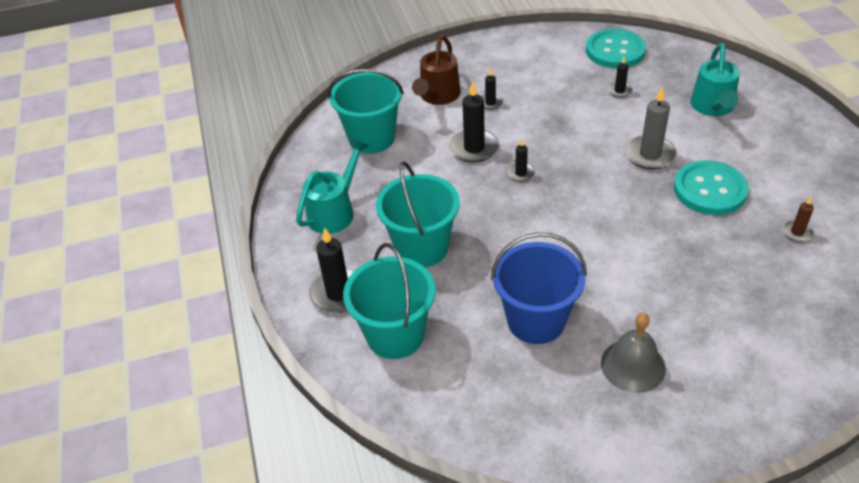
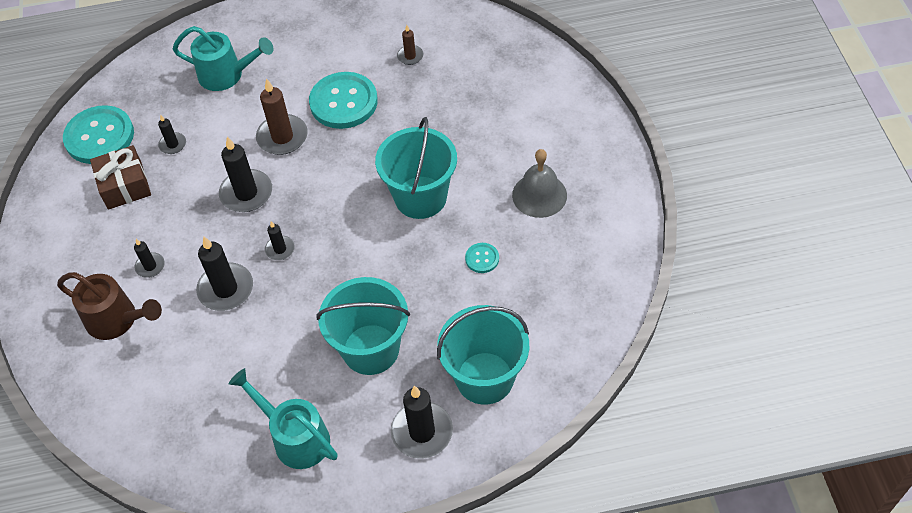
camera: 85 degrees left, 10 degrees up
turquoise bucket [328,69,404,154] -> turquoise bucket moved to [375,117,457,219]
blue bucket [491,232,587,344] -> turquoise button [465,243,499,273]
grey candle [625,87,677,169] -> brown candle [256,78,308,155]
none -> brown gift [90,145,151,210]
none -> black candle [219,137,272,212]

